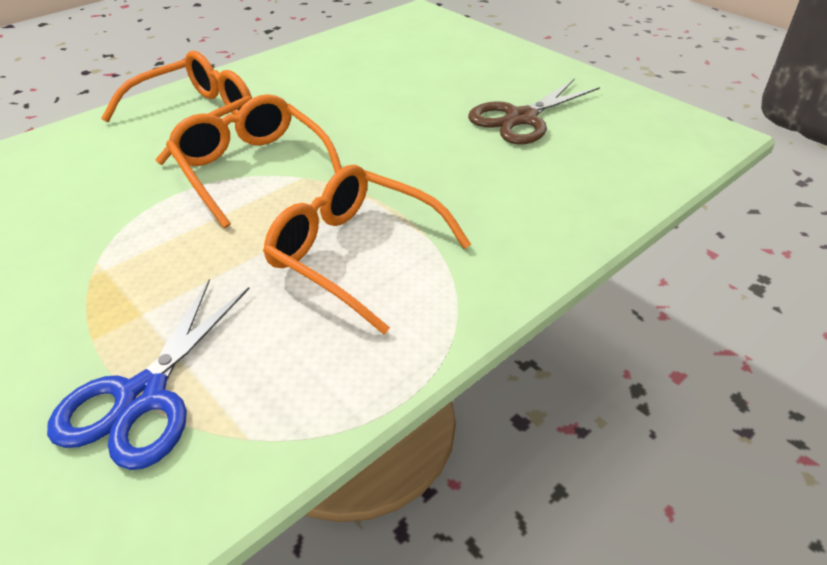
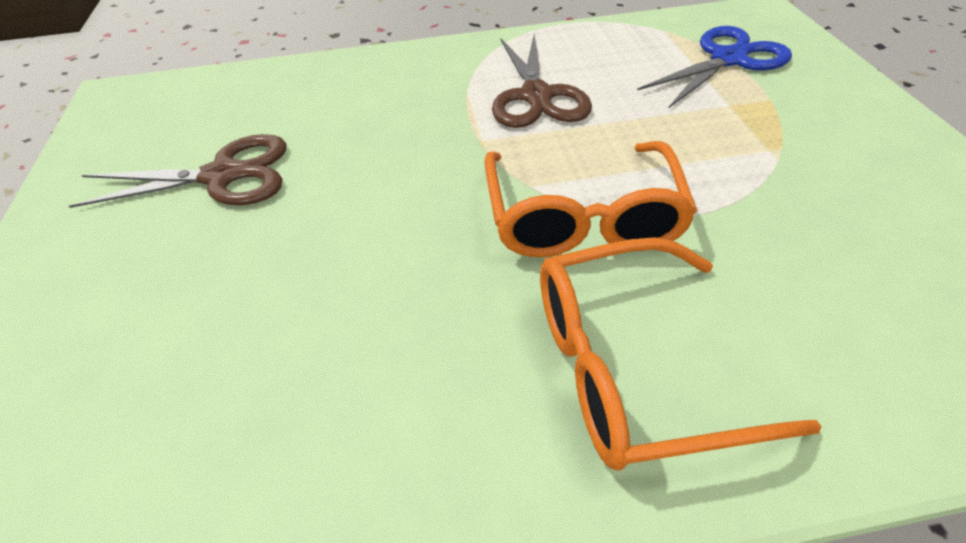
camera: 145 degrees left, 5 degrees up
orange glasses [263,165,471,334] -> brown scissors [492,34,592,128]

